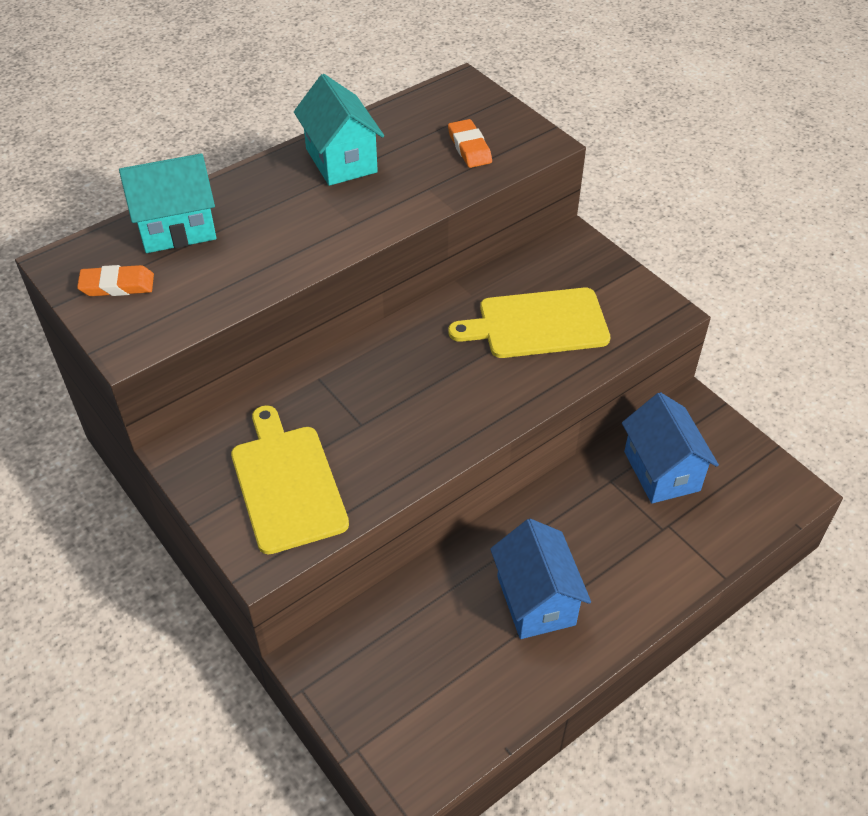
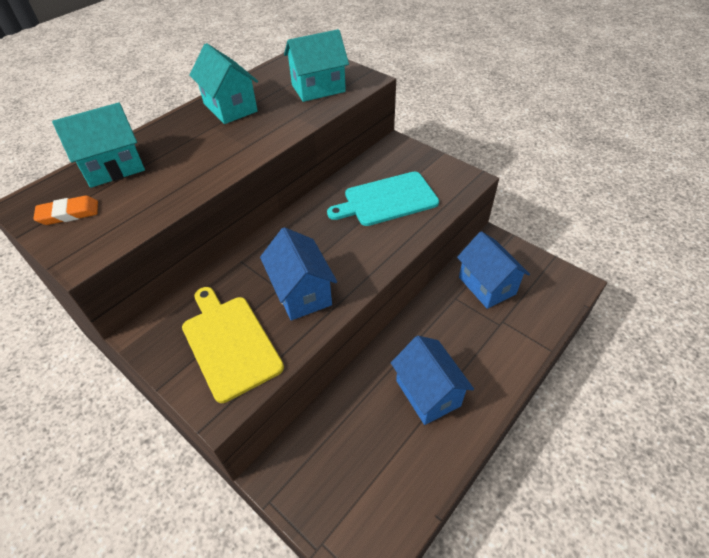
camera: 10 degrees left, 0 degrees up
orange eraser [448,119,492,168] -> turquoise house [284,29,349,102]
yellow cutting board [448,288,610,358] -> turquoise cutting board [327,171,439,226]
none -> blue house [260,227,337,320]

